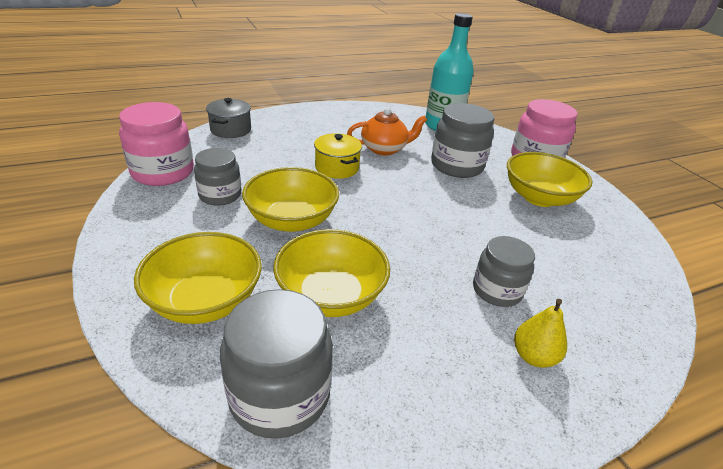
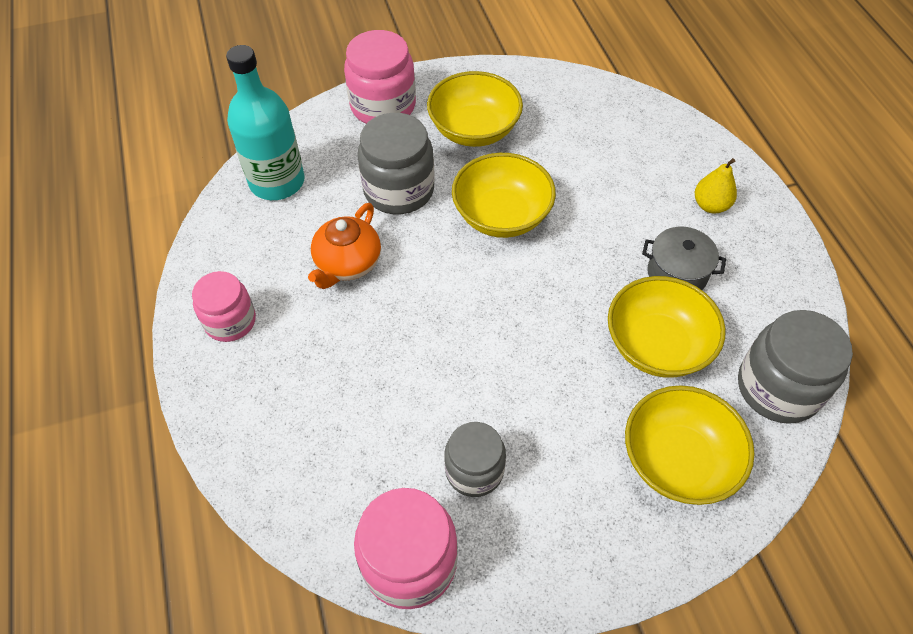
camera: 80 degrees left, 20 degrees up
grey pot [206,98,251,138] -> grey pot moved to [642,227,726,290]
yellow bowl [242,167,339,232] -> yellow bowl moved to [452,153,556,238]
yellow pot [314,133,362,179] -> none
orange teapot [347,108,427,155] -> orange teapot turned 150 degrees counterclockwise [308,203,381,289]
grey jar [473,236,535,307] -> none
none -> pink jar [192,271,256,342]

